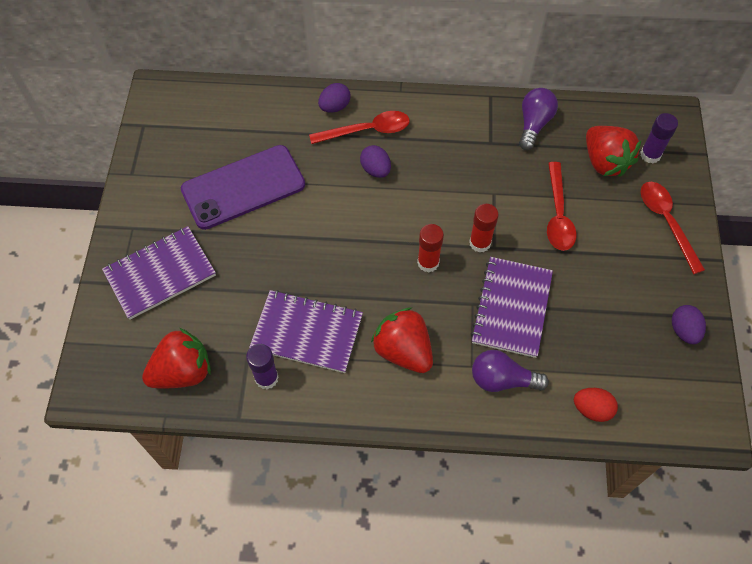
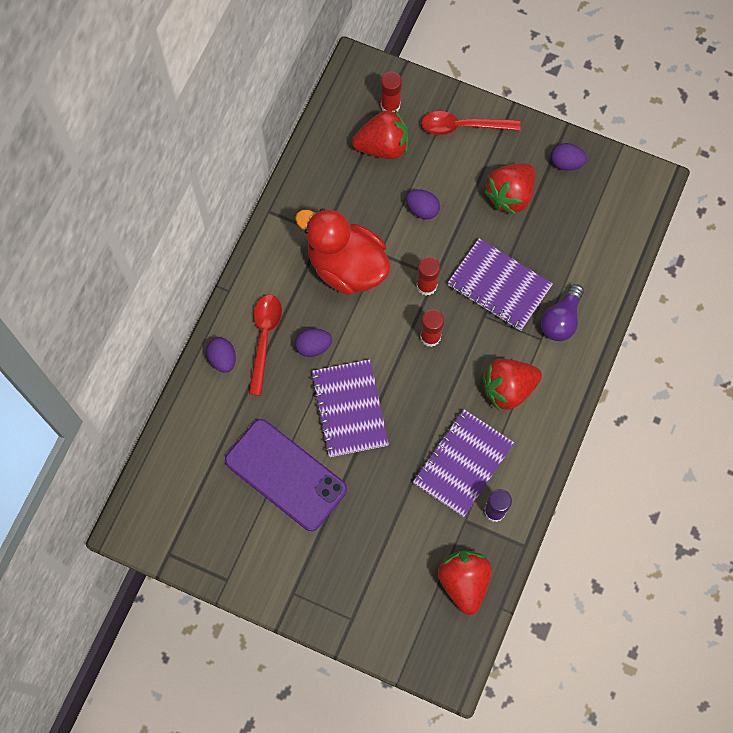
camera: 70 degrees left, 10 degrees up
purple notebook [102,226,216,320] -> purple notebook moved to [311,359,389,457]
purple phone [181,145,305,230] -> purple phone turned 45 degrees counterclockwise [225,419,347,531]
purple light bulb [519,88,558,150] -> none
red spoon [547,162,577,251] -> purple egg [406,190,440,220]
red egg [574,388,618,422] -> none
purple glue stick [640,113,678,164] -> red glue stick [381,71,402,112]
none -> red duck [295,208,391,295]
none -> red strawberry [484,164,535,215]

